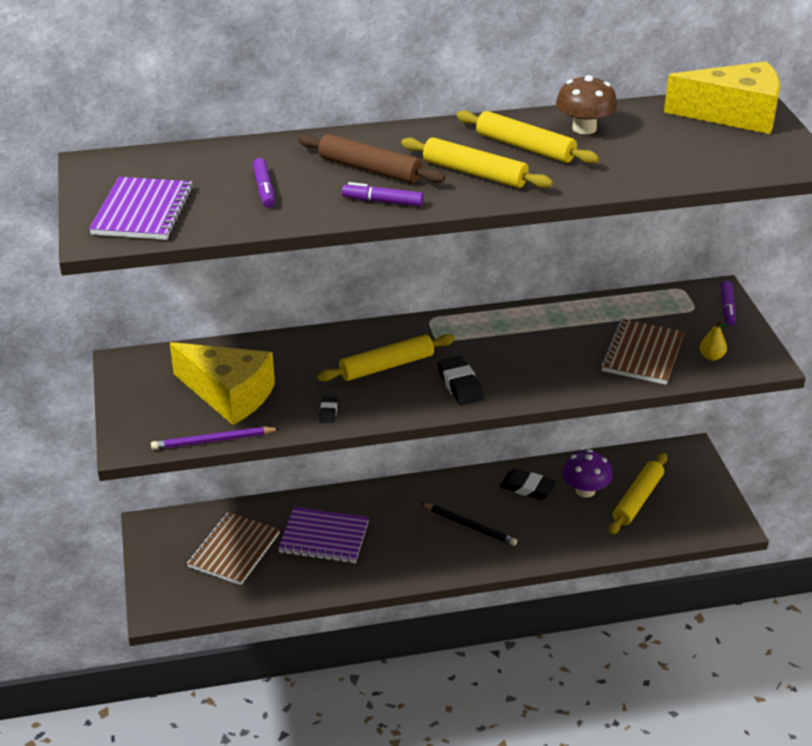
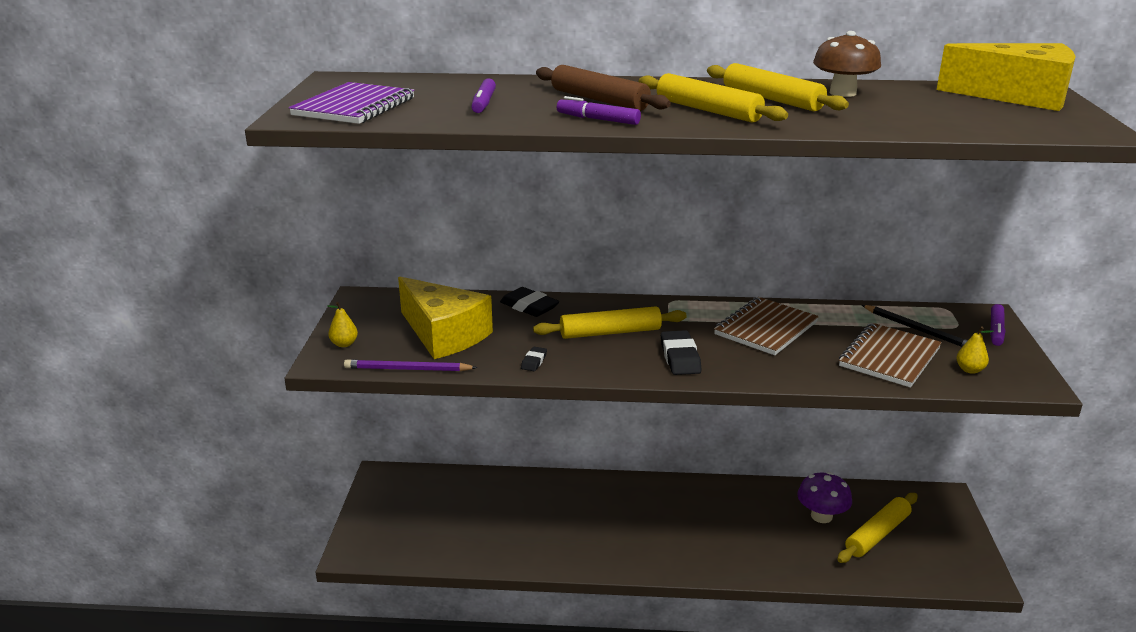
camera: 15 degrees right, 10 degrees down
brown notebook [187,512,280,585] -> brown notebook moved to [714,297,819,355]
purple notebook [278,507,369,563] -> none
black pencil [421,503,517,546] -> black pencil moved to [862,305,968,347]
black eraser [500,469,557,500] -> black eraser moved to [500,287,559,317]
none -> yellow pear [327,302,358,347]

